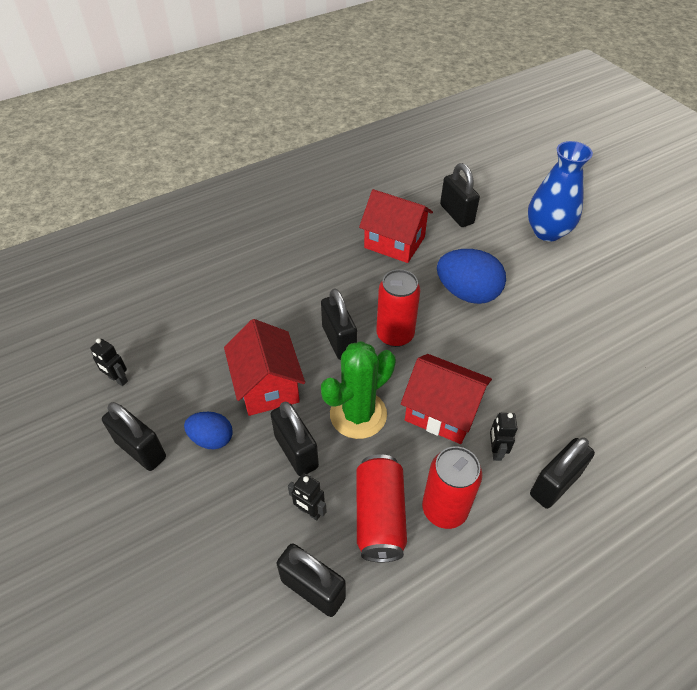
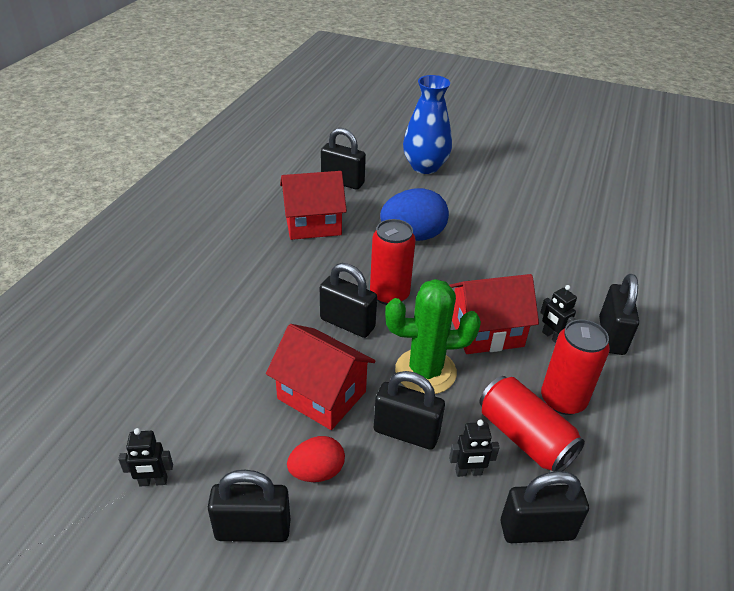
camera: 40 degrees left, 10 degrees down
blue egg [184,412,233,449] -> red egg [287,436,345,482]
green cactus [321,341,396,439] -> green cactus turned 75 degrees clockwise [385,279,481,394]

